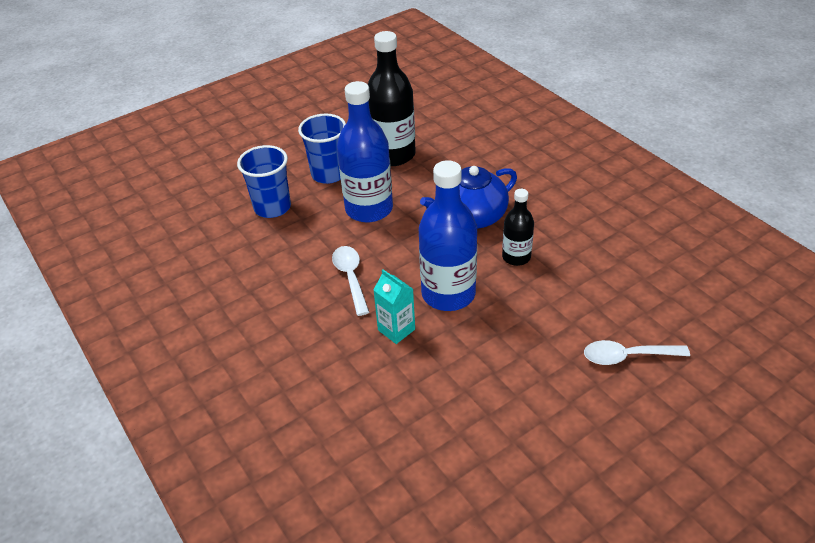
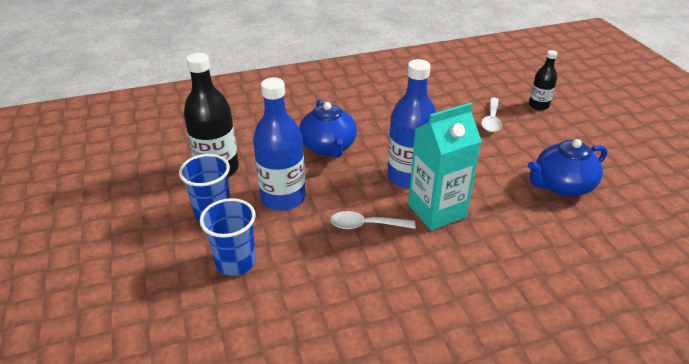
camera: 75 degrees left, 5 degrees down
turquoise carton [373,269,415,344] -> turquoise carton [408,102,481,231], size x1.92
black bottle [502,189,534,266] -> black bottle moved to [529,50,558,110]
none -> blue teapot [528,139,607,196]

